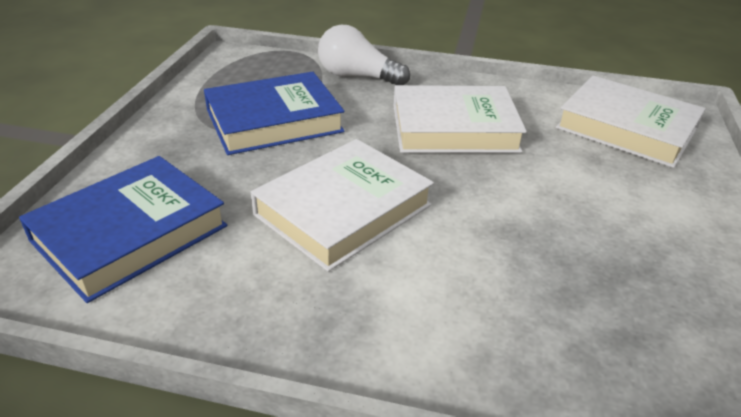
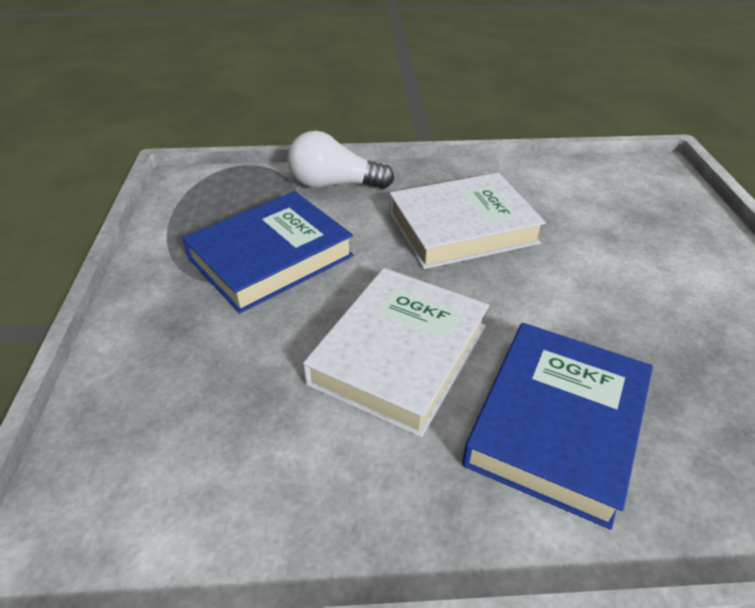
camera: 15 degrees left, 5 degrees up
blue book [19,156,227,303] -> blue book moved to [462,323,653,530]
white book [556,75,706,168] -> none

